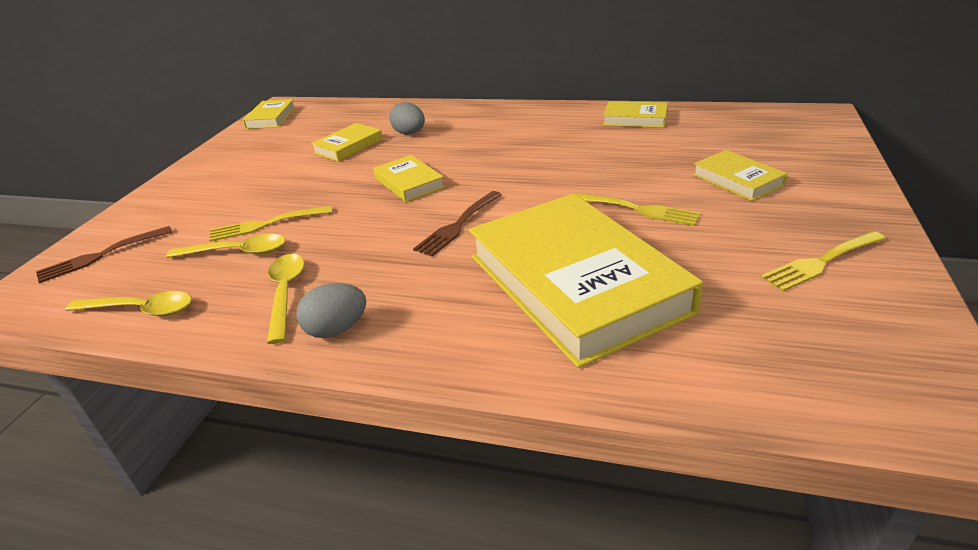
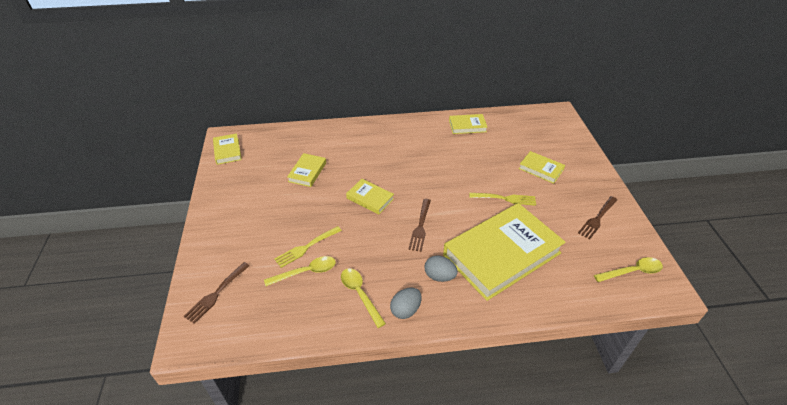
camera: 25 degrees left, 10 degrees up
yellow spoon [65,291,192,316] -> yellow spoon moved to [594,257,663,282]
grey egg [389,102,425,135] -> grey egg moved to [424,256,458,282]
yellow book [469,193,703,368] -> yellow book turned 75 degrees counterclockwise [443,203,566,301]
yellow fork [760,231,886,291] -> brown fork [578,196,617,240]

